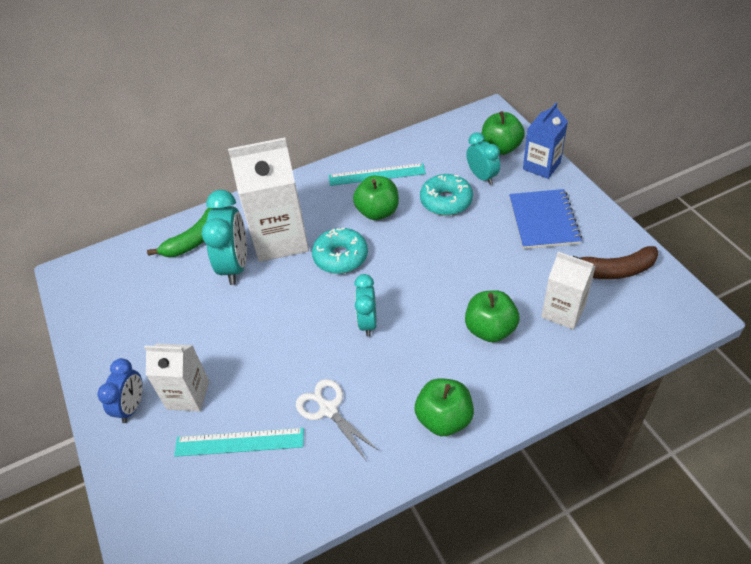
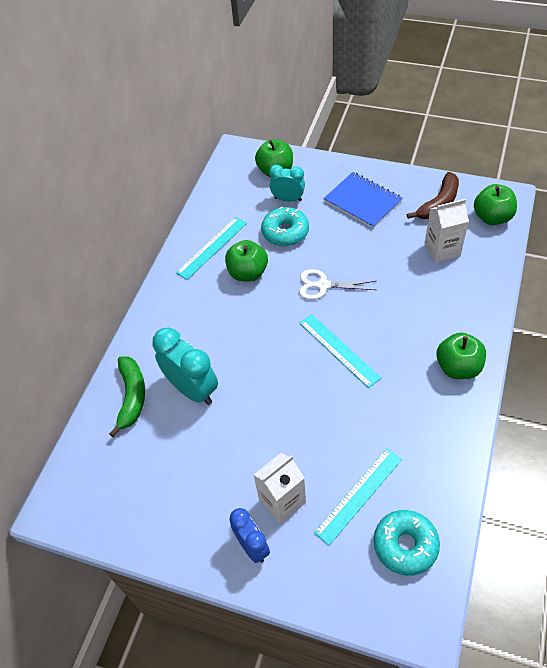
camera: 45 degrees left, 5 degrees up
white carton [228,138,309,262] -> none
white scissors [296,379,379,460] -> white scissors moved to [299,269,376,300]
turquoise donut [312,228,368,274] -> turquoise donut moved to [374,510,440,576]
turquoise clock [354,274,377,337] -> turquoise ruler [300,314,381,388]
green apple [465,290,520,342] -> green apple moved to [474,184,517,225]
blue carton [523,103,568,179] -> none

